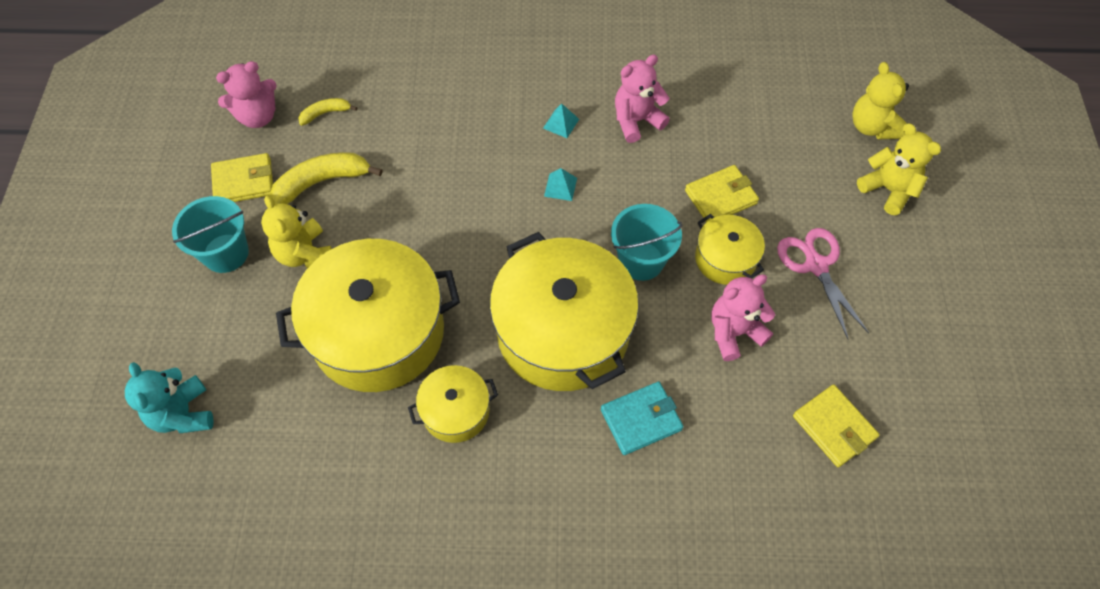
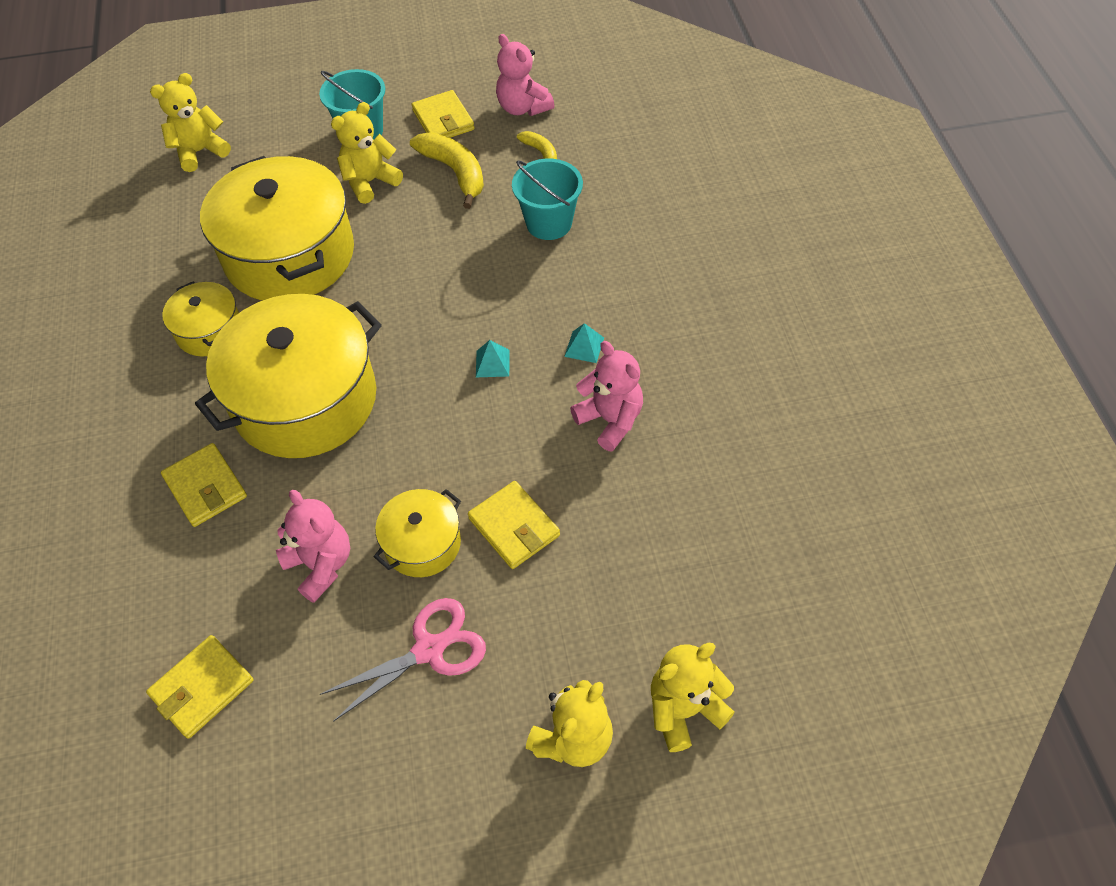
camera: 80 degrees right, 5 degrees down
turquoise teddy bear [125,362,214,433] -> yellow teddy bear [150,73,231,172]
turquoise wallet [601,382,683,455] -> yellow wallet [161,443,247,527]
turquoise bucket [611,204,683,281] -> turquoise bucket moved to [512,159,583,240]

